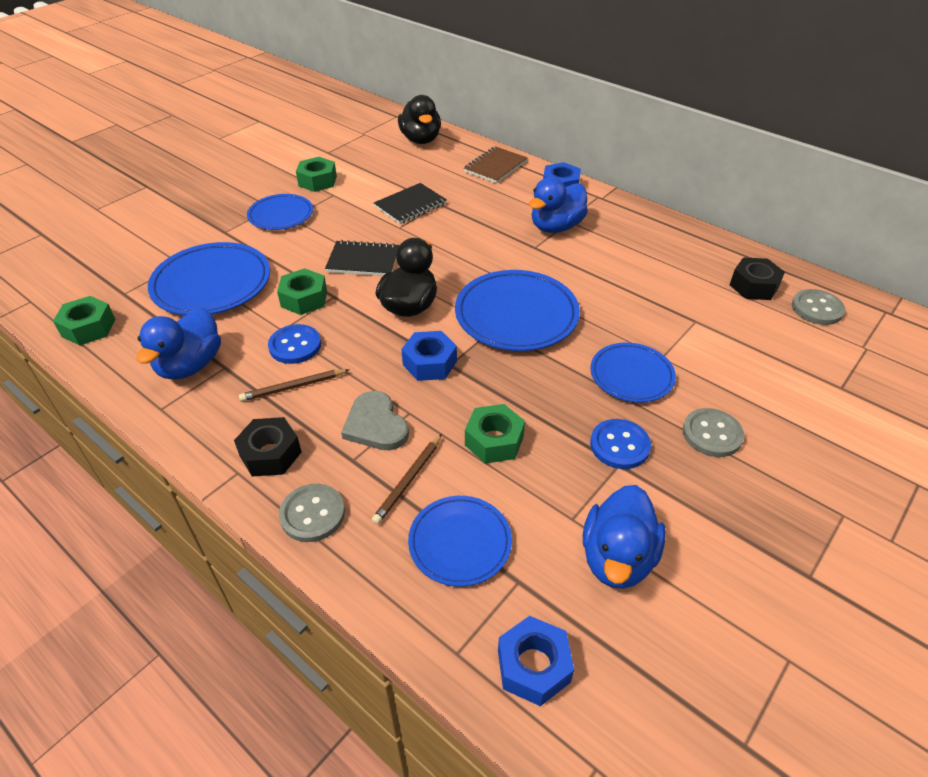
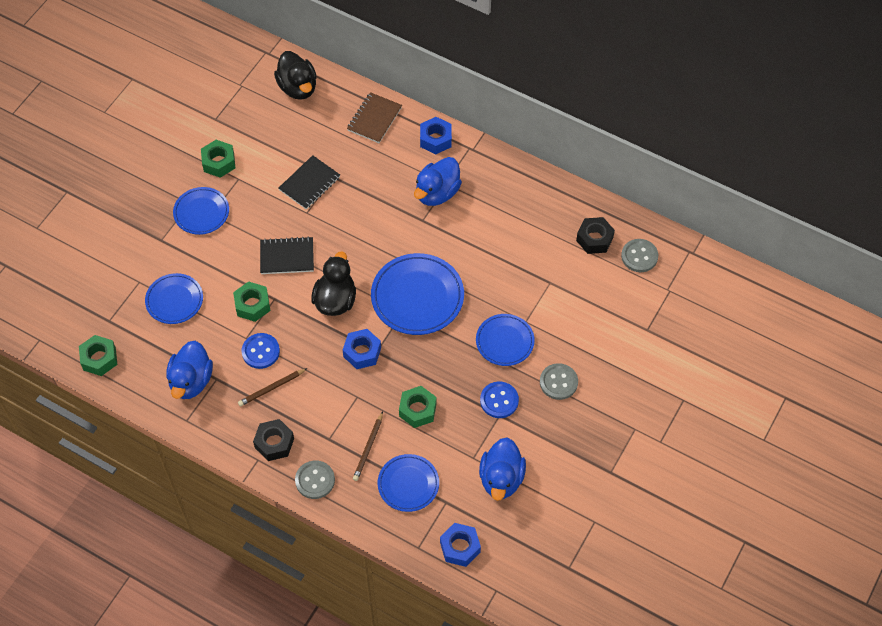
camera: 10 degrees left, 15 degrees up
blue plate [148,242,270,315] -> blue plate [145,273,203,324], size x0.62
grey heart [341,391,409,450] -> none

